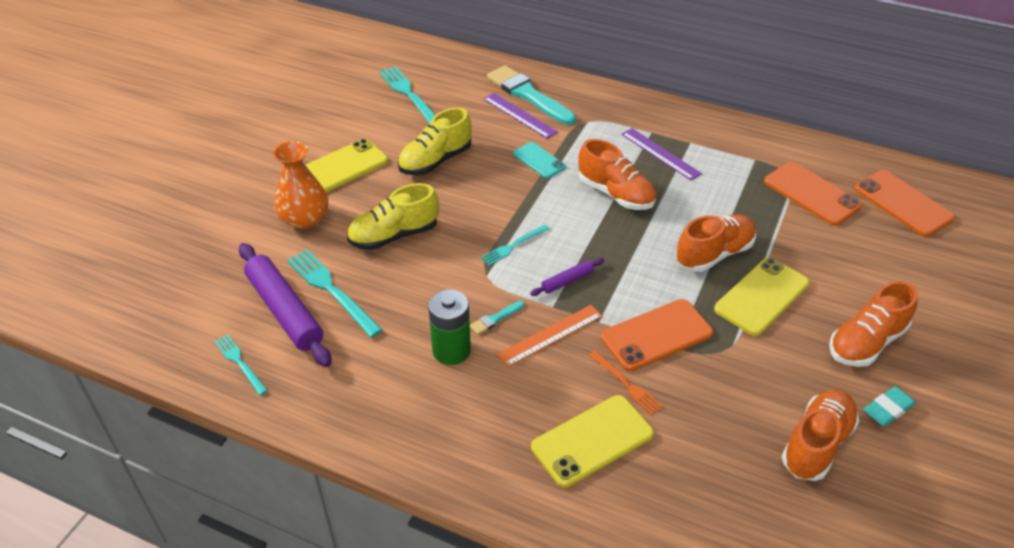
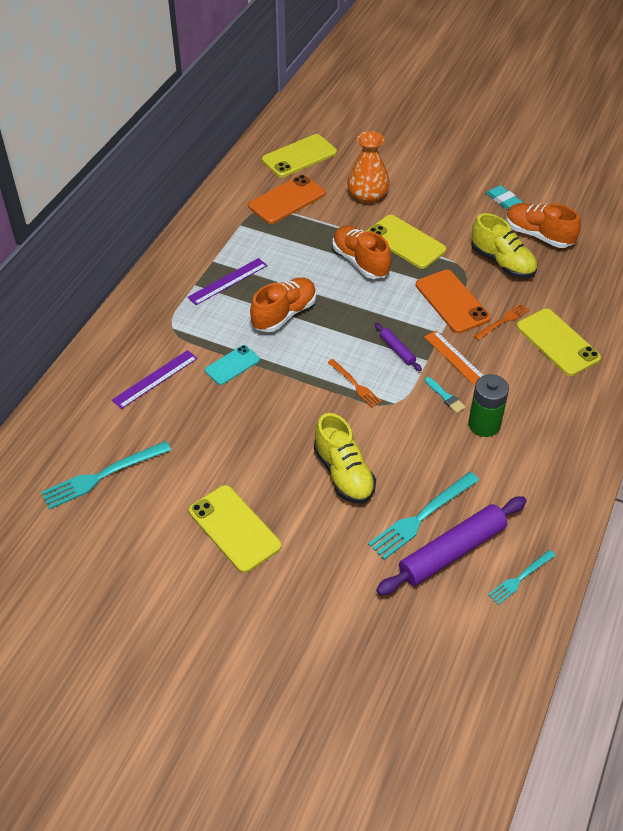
camera: 90 degrees left, 5 degrees up
orange vase [273,141,328,229] -> orange vase moved to [347,131,390,204]
yellow shoe [398,108,472,175] -> yellow shoe moved to [471,213,537,278]
turquoise fork [481,224,550,266] -> orange fork [327,359,382,408]
turquoise brush [487,65,576,125] -> none
orange shoe [829,281,918,367] -> none
orange phone [854,170,955,237] -> yellow phone [262,134,337,177]

